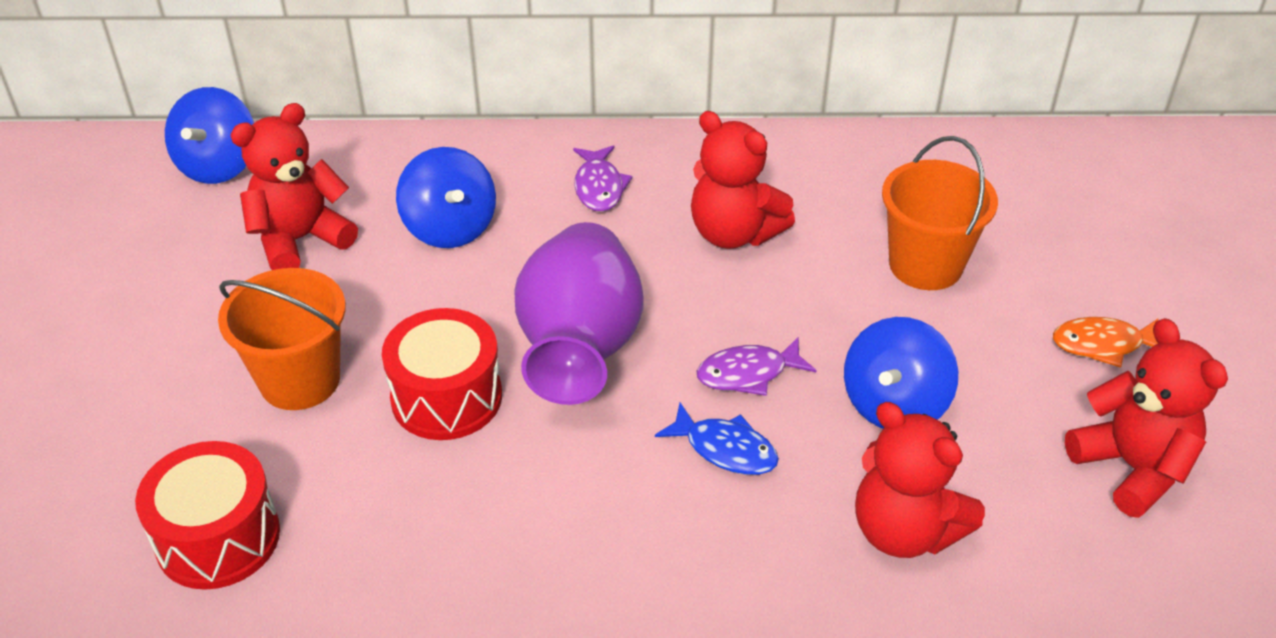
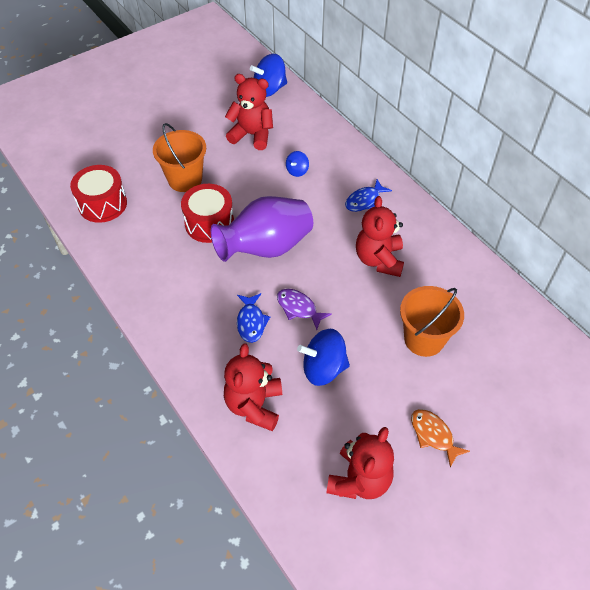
camera: 55 degrees right, 10 degrees up
blue spinning top [396,147,496,248] -> blue spinning top [286,151,309,177], size x0.53
purple fish [573,145,632,212] -> blue fish [345,179,392,212]

